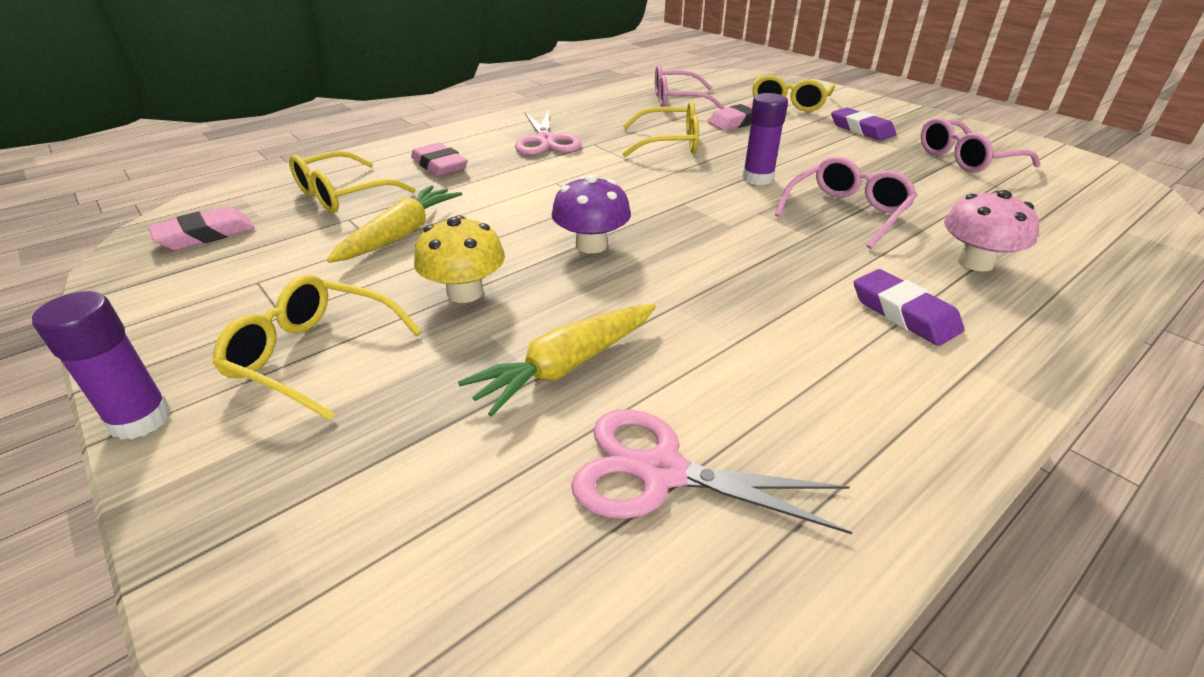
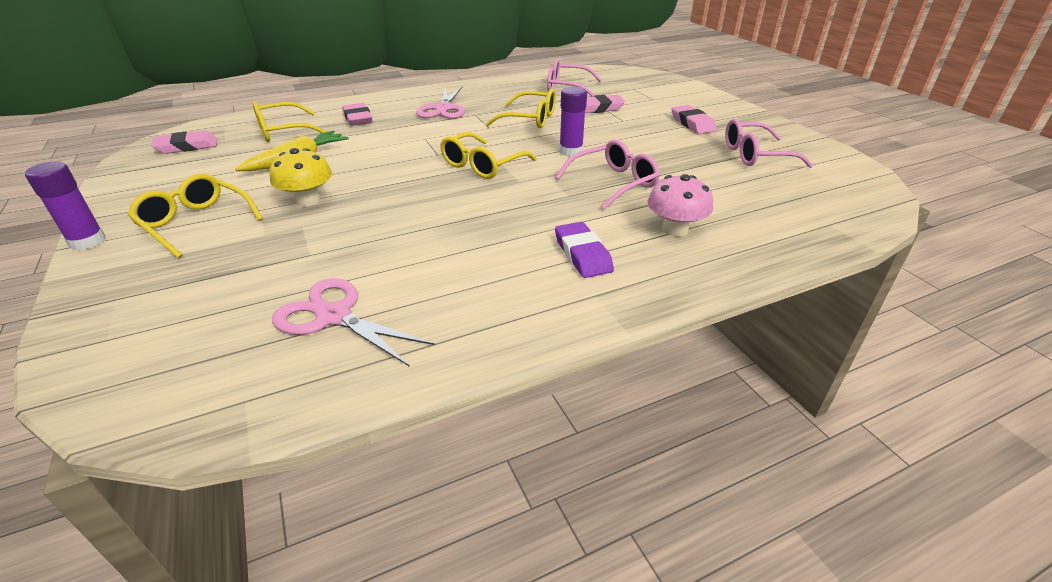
camera: 15 degrees right, 0 degrees up
yellow carrot [458,304,656,417] -> none
purple mushroom [551,175,631,254] -> none
yellow glasses [752,75,835,112] -> yellow glasses moved to [440,132,537,179]
purple eraser [831,107,896,141] -> pink eraser [671,105,717,134]

